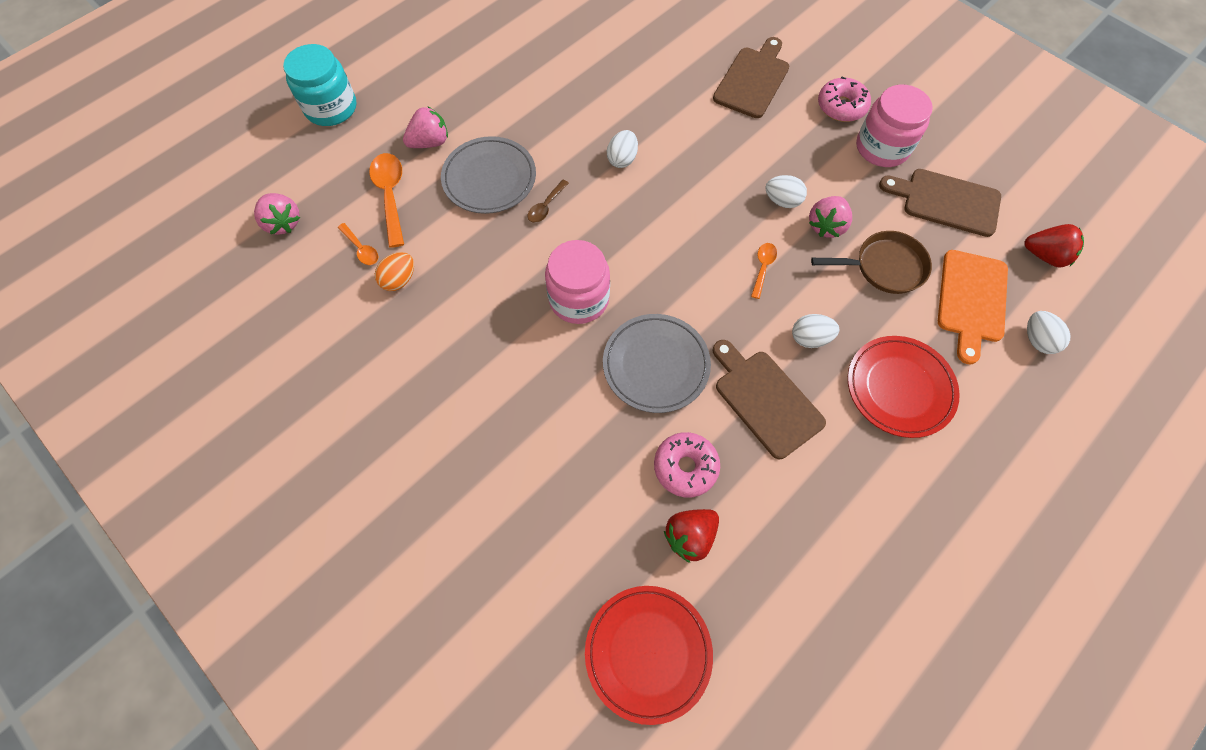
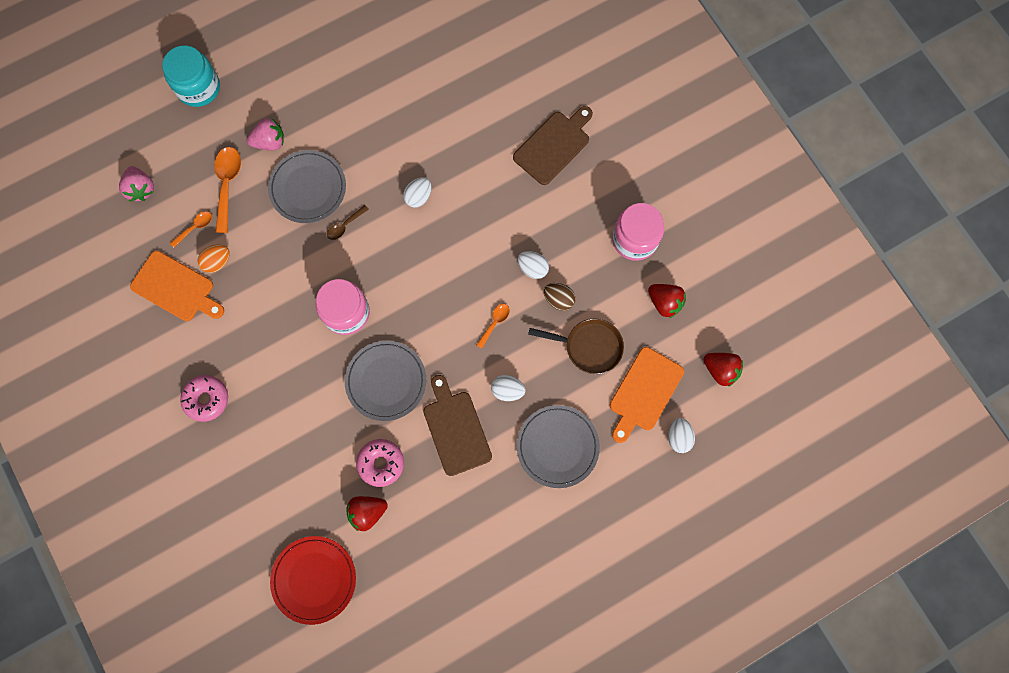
camera: 15 degrees right, 10 degrees up
orange spoon [338,223,378,265] -> orange spoon turned 105 degrees counterclockwise [170,211,212,248]
pink strawberry [809,196,852,238] -> brown egg [544,283,576,311]
pink donut [818,77,871,122] -> pink donut moved to [180,375,228,422]
red plate [848,336,960,438] -> grey plate [517,405,600,488]
brown cutting board [879,169,1001,237] -> red strawberry [648,284,686,318]
none -> orange cutting board [130,251,224,321]

